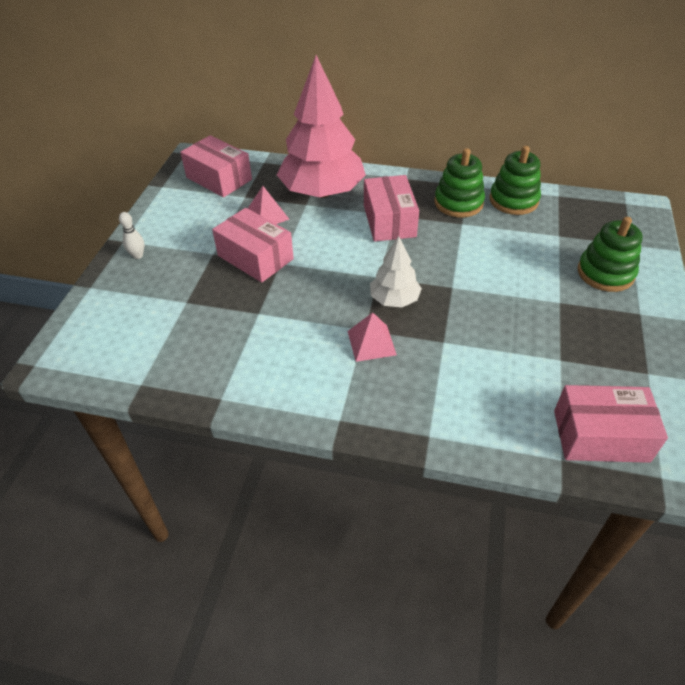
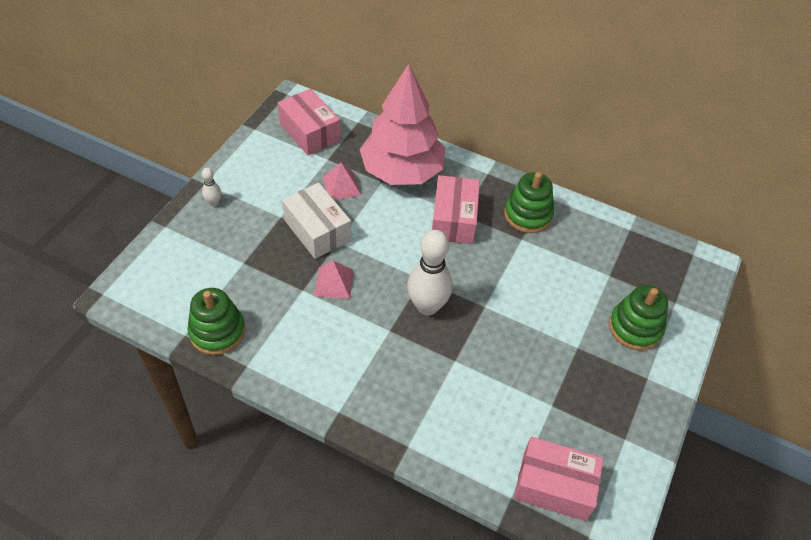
camera: 10 degrees right, 5 degrees up
pink box [212,208,294,283] -> white box [282,183,351,259]
pink pyramid [348,312,397,362] -> pink pyramid moved to [314,260,354,299]
white tree [370,236,422,308] -> white bowling pin [407,230,453,316]
green stacking toy [490,146,541,215] -> green stacking toy moved to [187,288,245,355]

